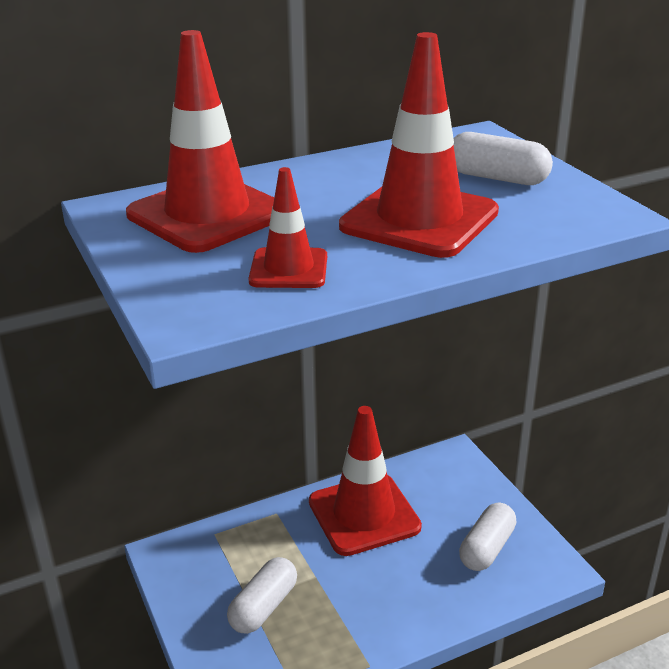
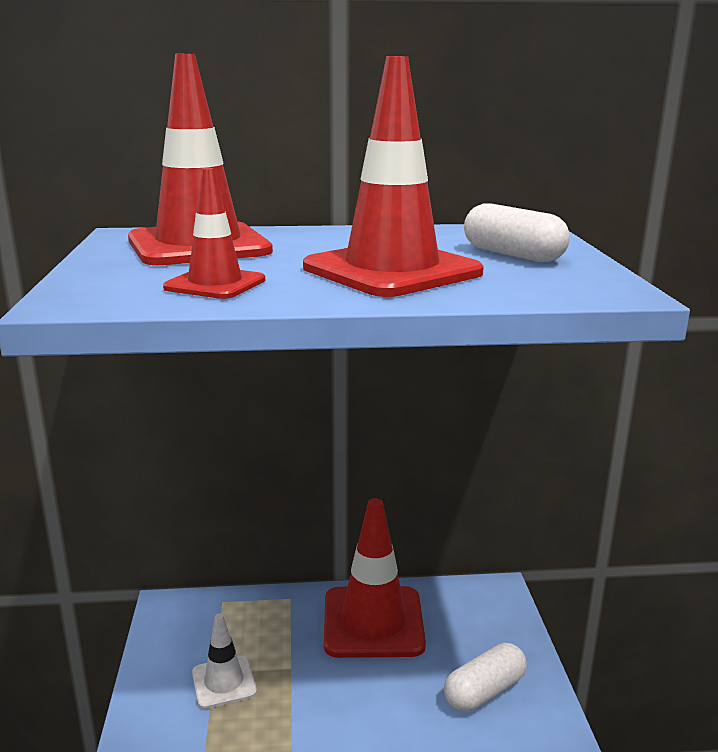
camera: 20 degrees right, 10 degrees down
white capsule [227,557,297,634] -> white traffic cone [192,613,257,709]

